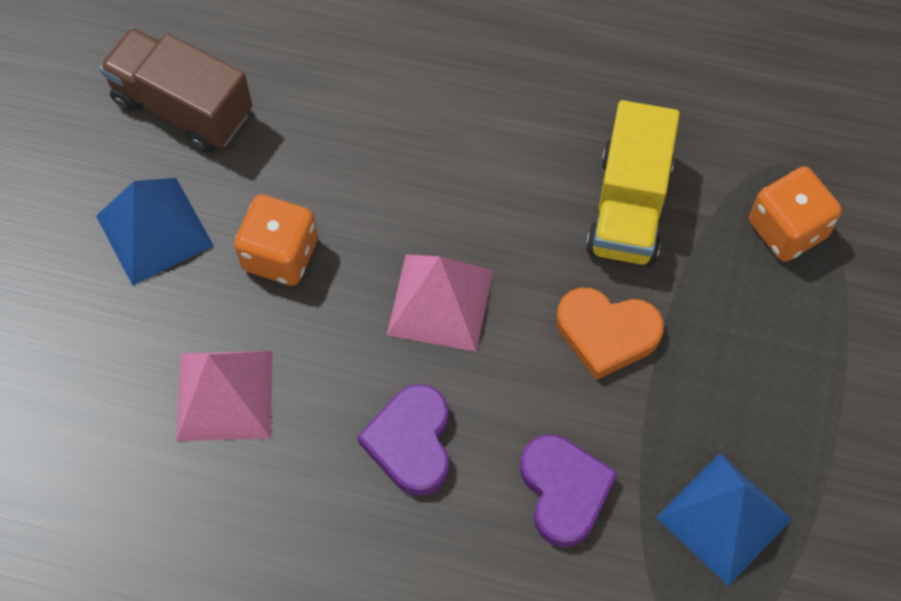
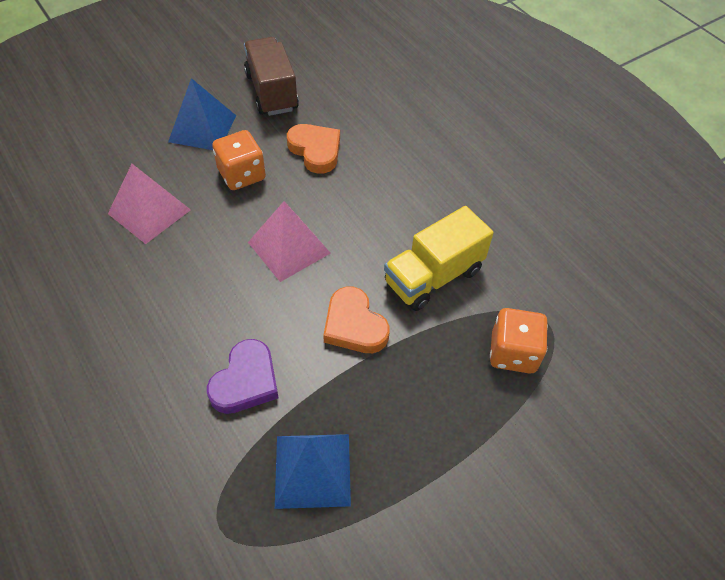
camera: 40 degrees right, 10 degrees down
purple heart [358,384,449,496] -> none
none -> orange heart [287,124,340,174]

